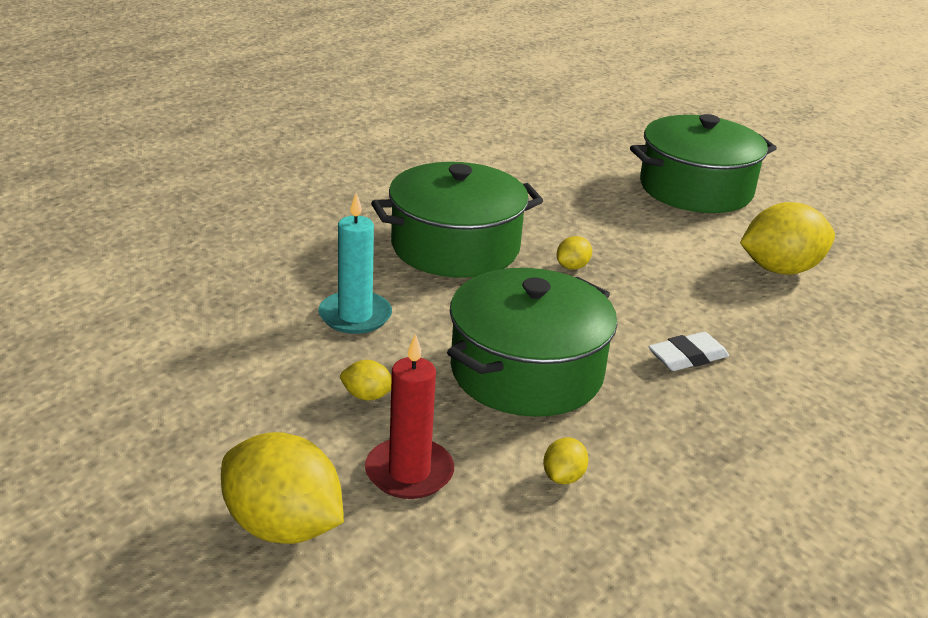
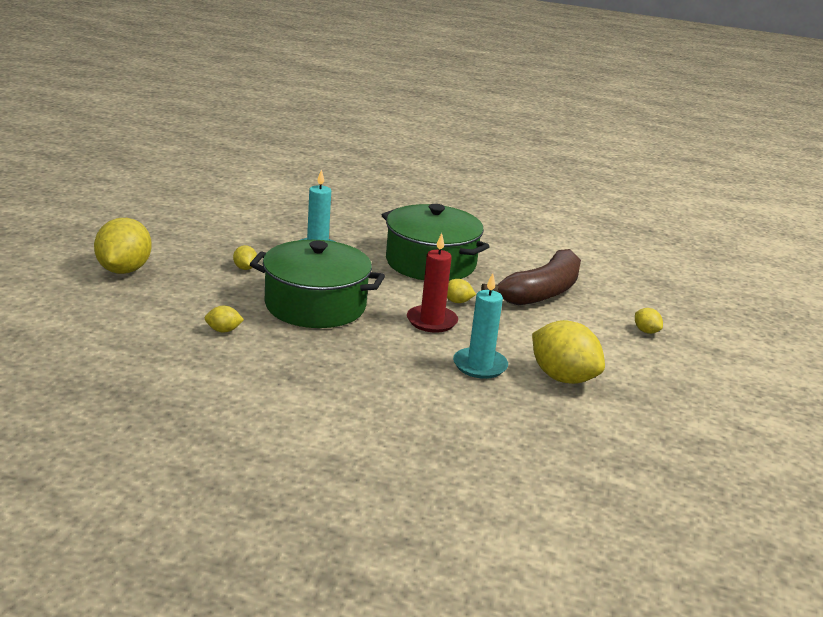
camera: 60 degrees right, 5 degrees down
red candle [365,334,454,499] -> red candle moved to [407,233,458,333]
green pot [630,114,777,213] -> yellow lemon [635,308,663,334]
white eraser [648,332,729,371] -> none
none -> turquoise candle [453,273,508,379]
none -> brown banana [481,249,581,305]

